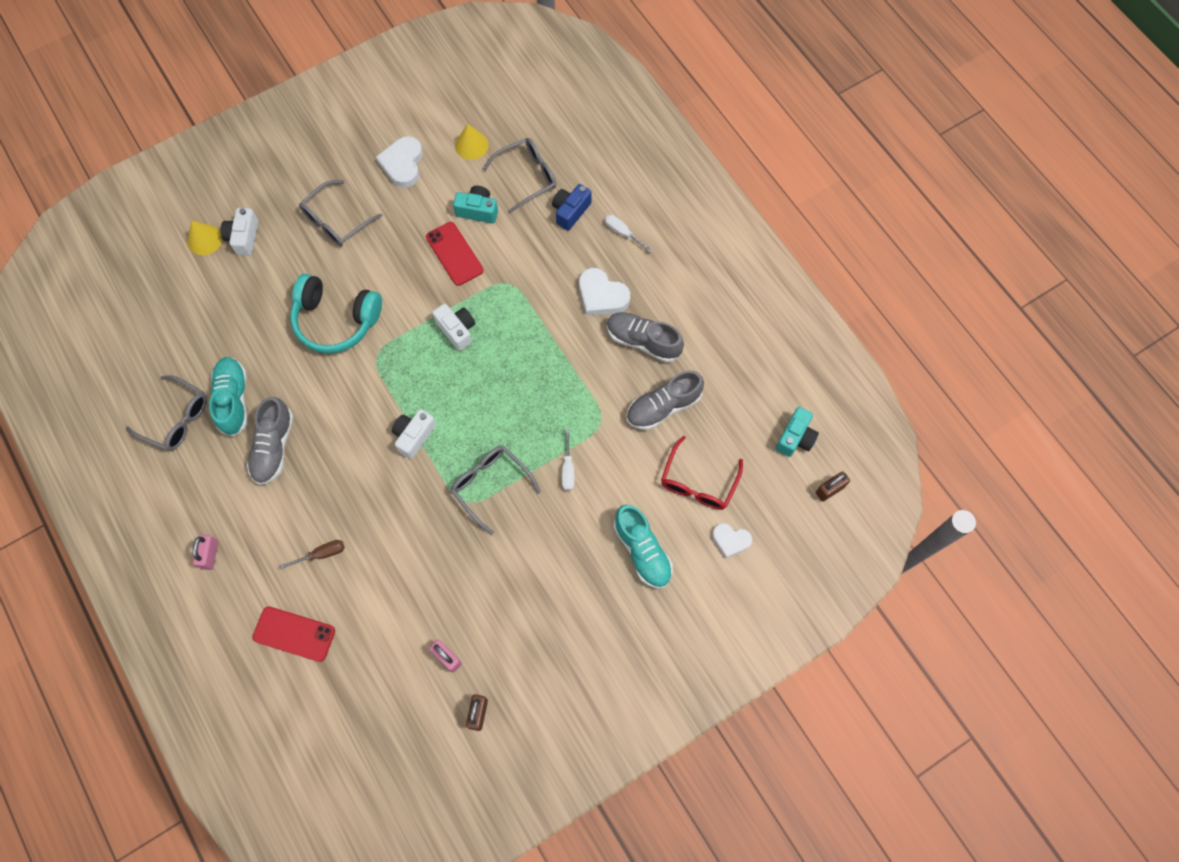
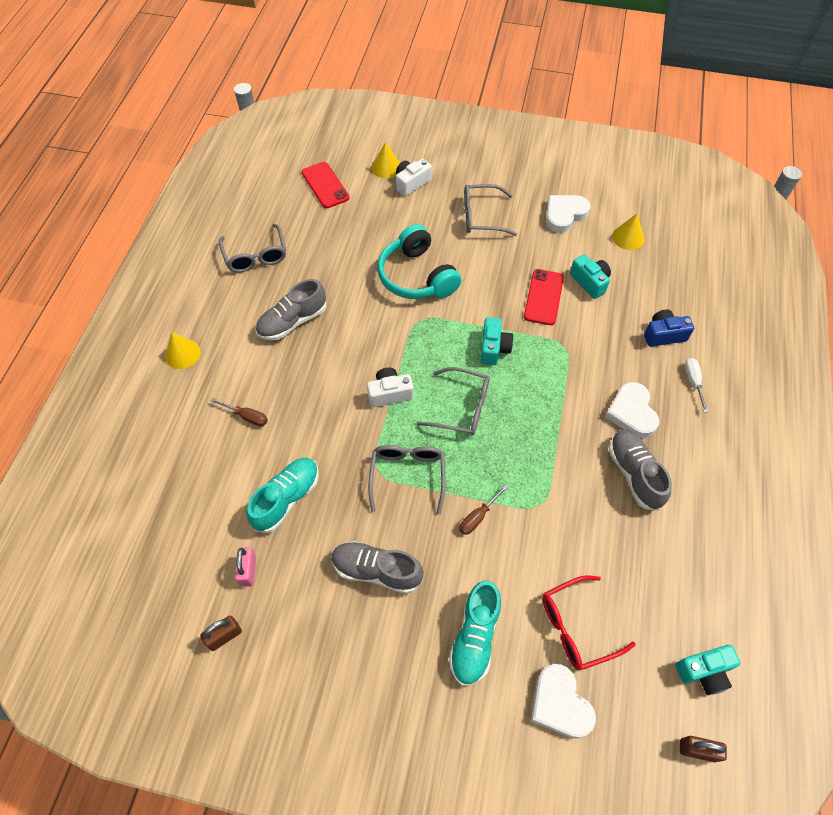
camera: 45 degrees right, 10 degrees down
pink padlock [193,535,218,570] -> yellow cone [165,333,201,369]
turquoise shoe [209,357,247,437] -> turquoise shoe moved to [247,458,319,533]
red phone [253,606,335,662] -> red phone moved to [302,162,350,208]
white camera [433,304,475,351] -> turquoise camera [481,317,513,365]
grey glasses [483,138,556,213] -> grey glasses moved to [417,367,490,436]
white screwdriver [562,429,575,491] -> brown screwdriver [459,485,508,535]
grey shoe [626,371,704,430] -> grey shoe moved to [331,541,423,594]
white heart [712,523,752,558] -> white heart [531,664,596,739], size x1.54

